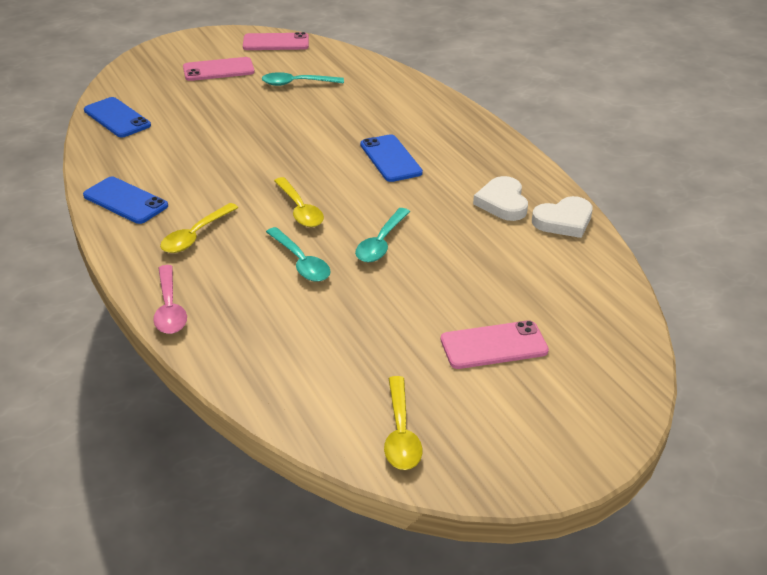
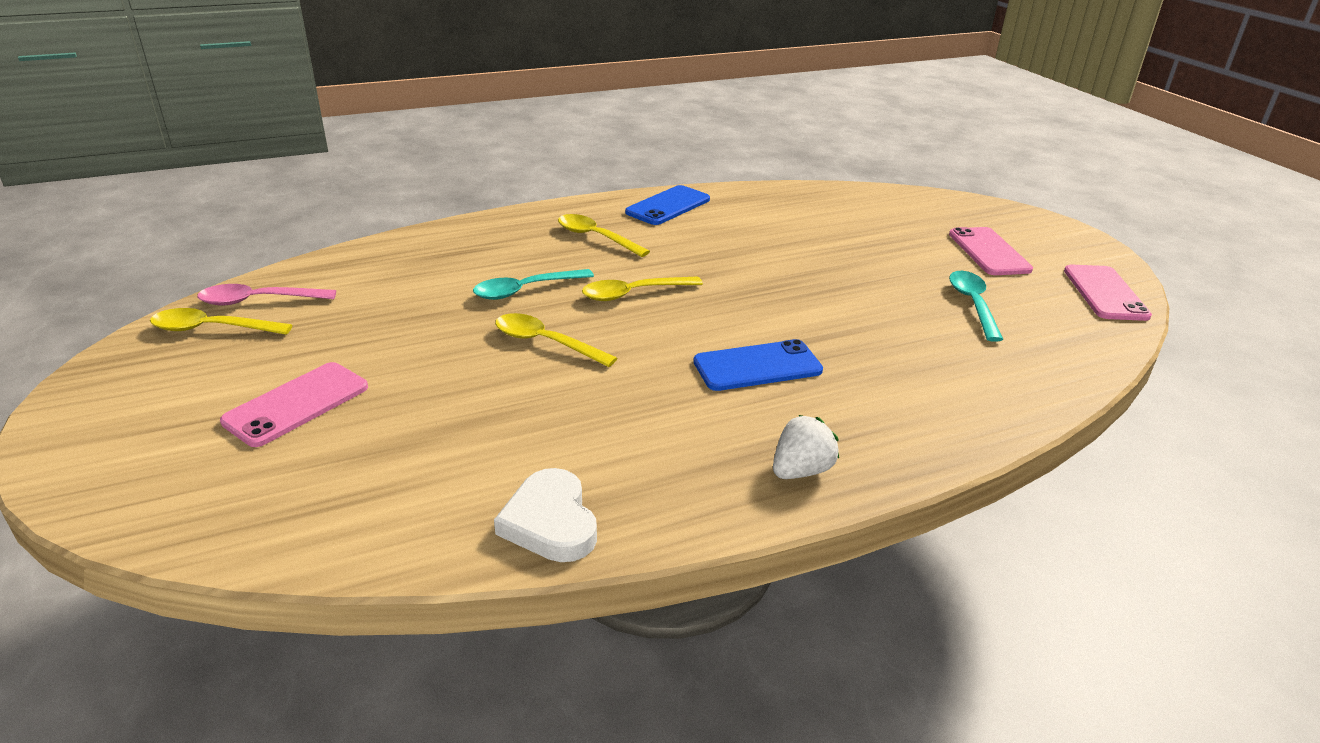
camera: 95 degrees right, 5 degrees down
blue phone [84,97,151,137] -> none
pink spoon [153,265,187,334] -> pink spoon moved to [197,284,336,305]
turquoise spoon [355,208,410,262] -> yellow spoon [495,313,617,367]
pink phone [440,320,549,369] -> pink phone turned 45 degrees clockwise [220,362,368,447]
white heart [473,176,528,221] -> none
none -> white strawberry [773,415,839,479]

